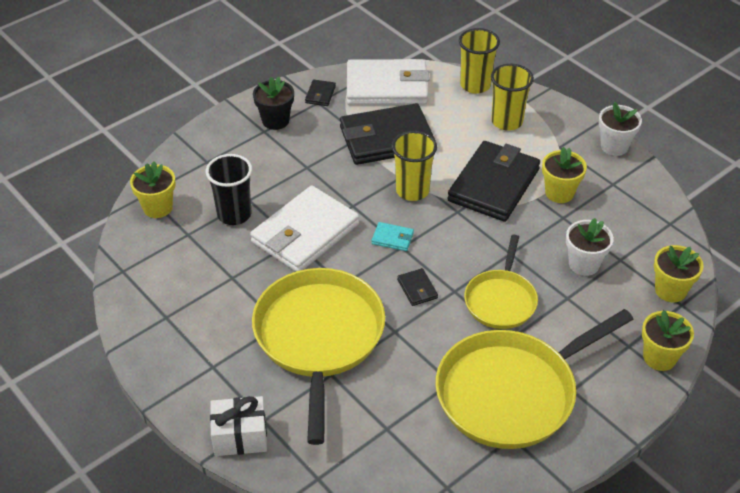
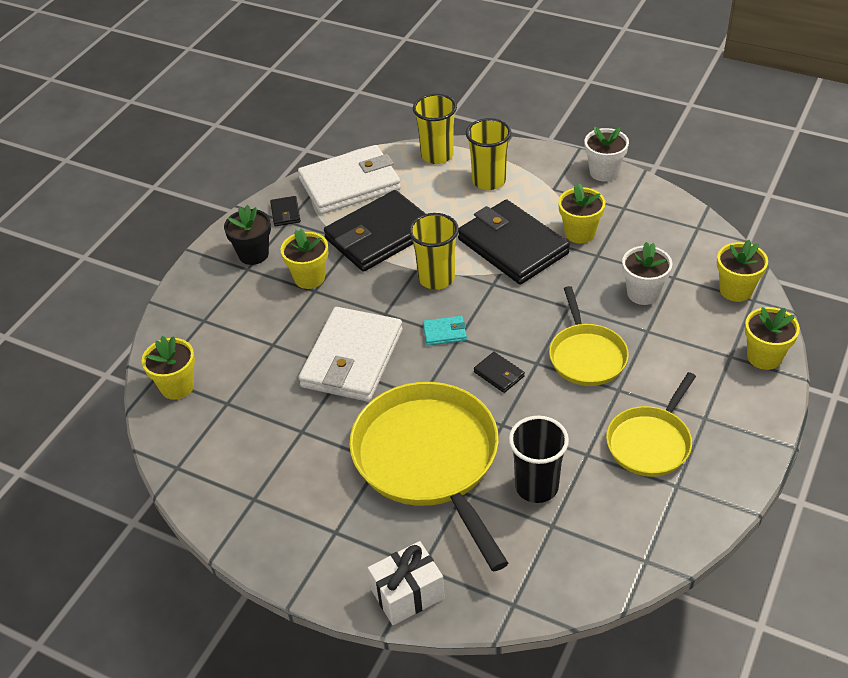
camera: 20 degrees left, 0 degrees up
black cup [206,154,252,225] -> black cup moved to [509,416,569,503]
yellow pan [436,309,634,449] -> yellow pan [606,372,696,477], size x0.57
black wallet [448,141,540,222] -> black wallet turned 45 degrees counterclockwise [458,199,570,285]
none -> yellow flower pot [281,229,328,289]

